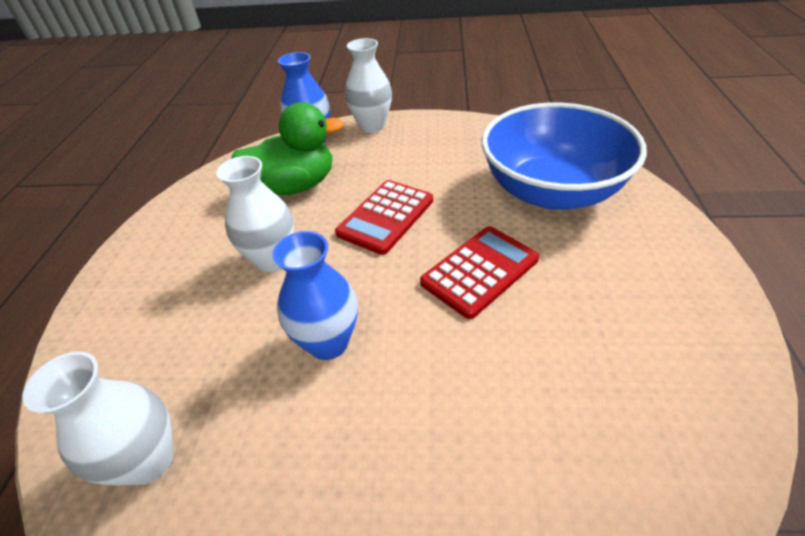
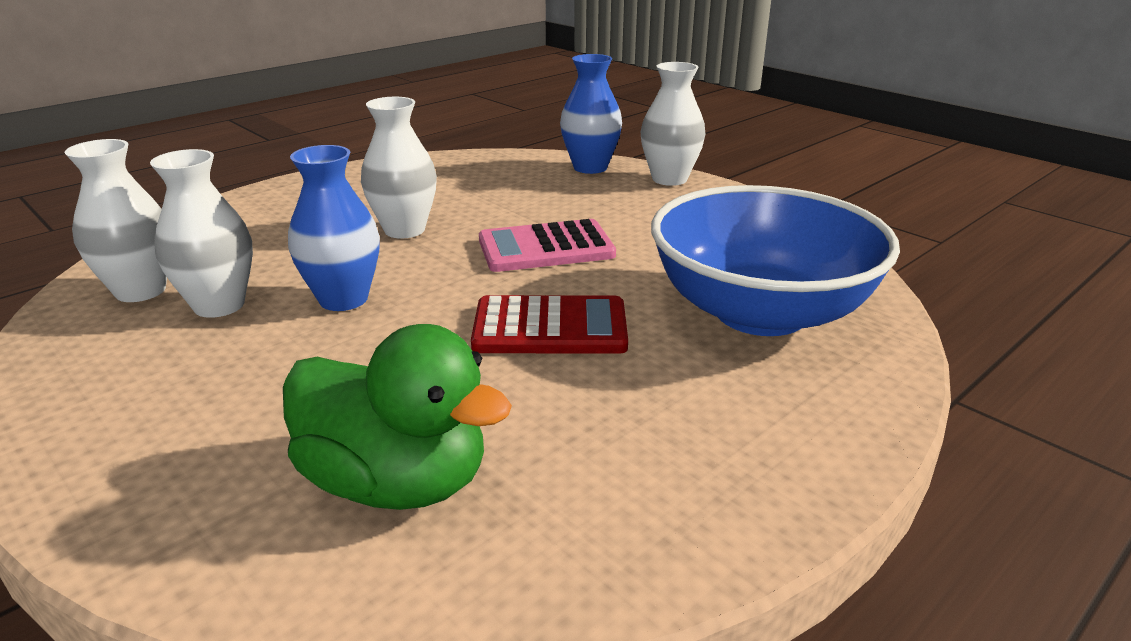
camera: 40 degrees right, 15 degrees down
green duck [231,102,344,195] -> green duck moved to [283,324,512,510]
red calculator [335,180,433,255] -> pink calculator [479,219,616,272]
none -> white vase [150,149,253,318]

